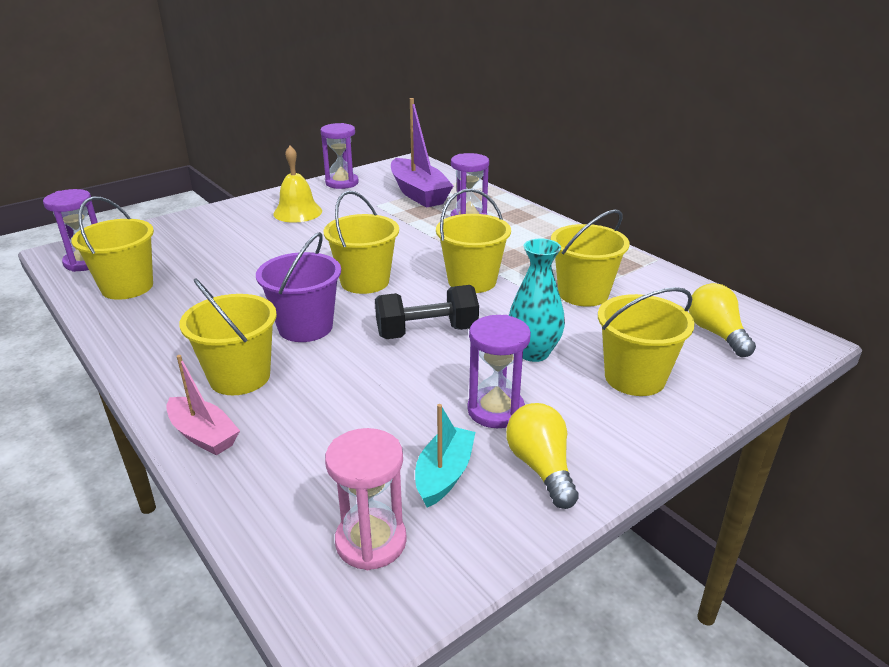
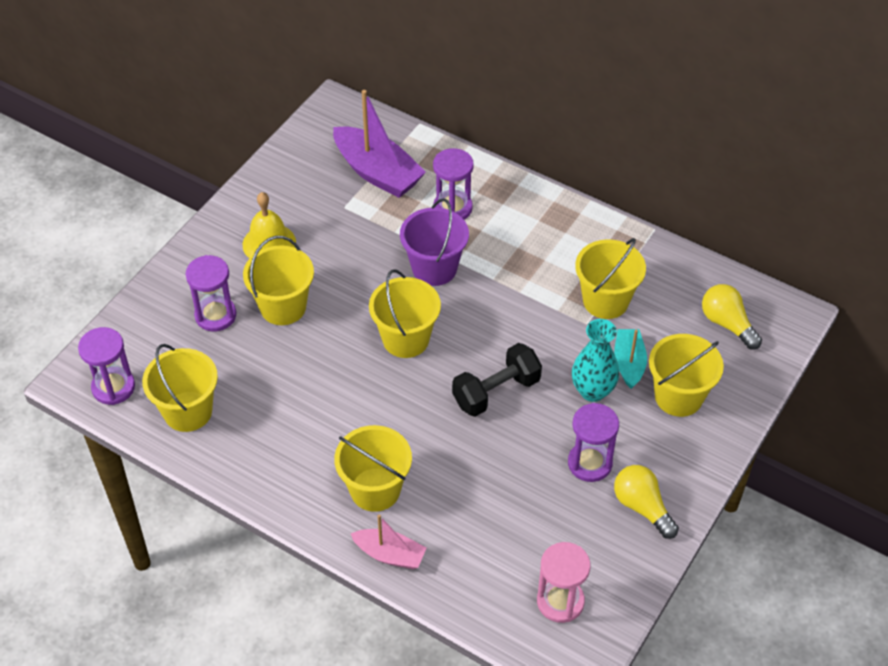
camera: 20 degrees left, 20 degrees up
purple bucket [256,232,341,342] -> purple bucket moved to [400,198,469,286]
purple hourglass [320,123,359,189] -> purple hourglass moved to [186,255,236,331]
turquoise boat [415,404,475,508] -> turquoise boat moved to [614,329,647,389]
yellow bucket [436,189,511,293] -> yellow bucket moved to [243,236,314,325]

